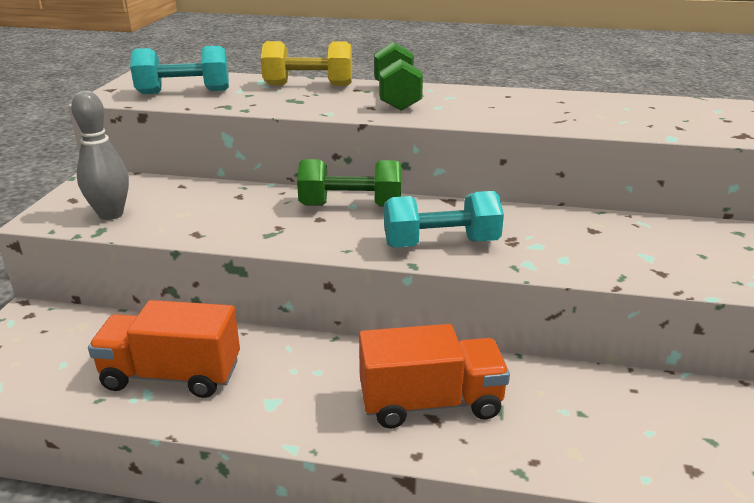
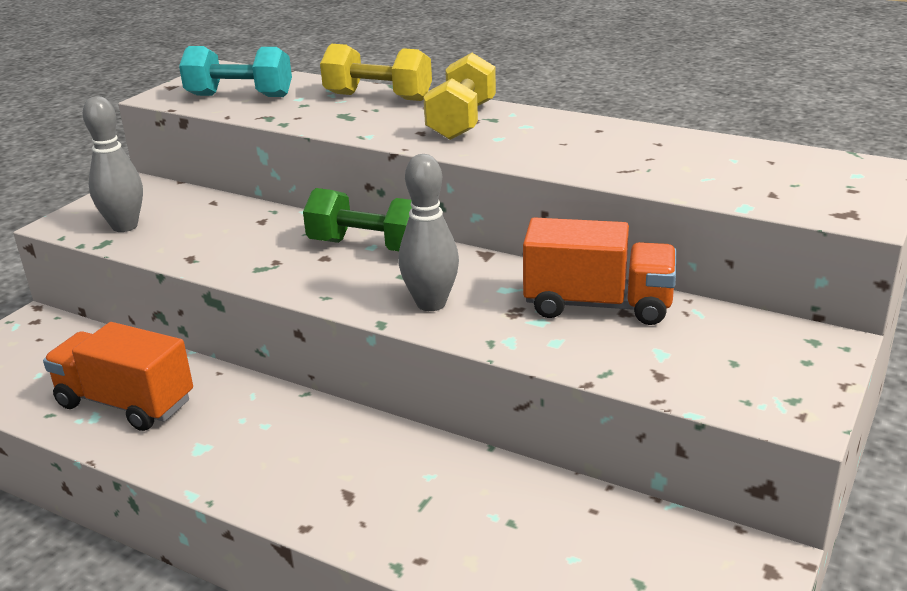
camera: 20 degrees right, 0 degrees up
orange truck [359,324,510,428] -> orange truck moved to [523,217,676,325]
green dumbbell [374,41,423,111] -> yellow dumbbell [423,53,496,140]
turquoise dumbbell [384,191,504,248] -> grey bowling pin [398,154,459,311]

